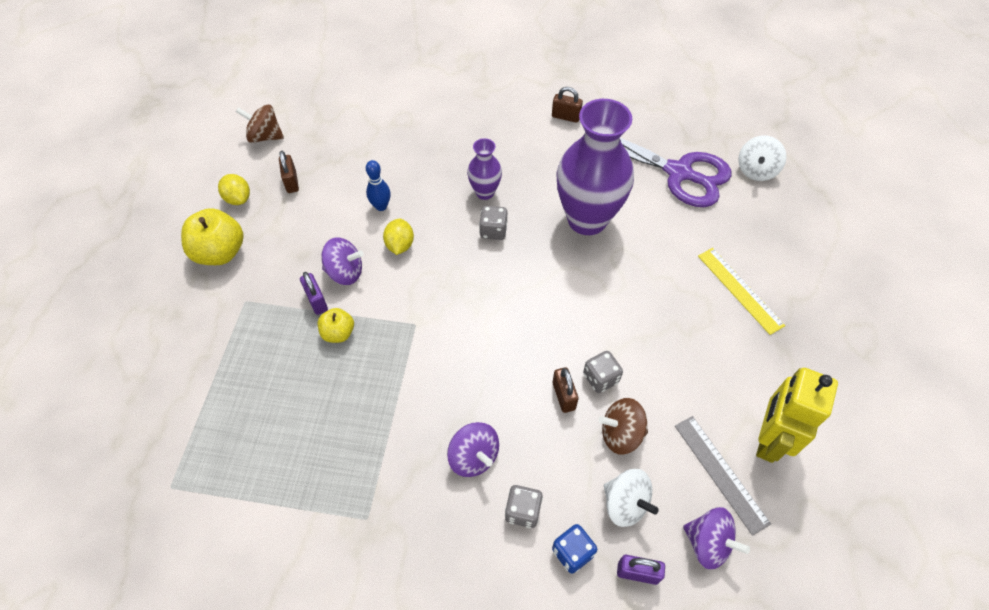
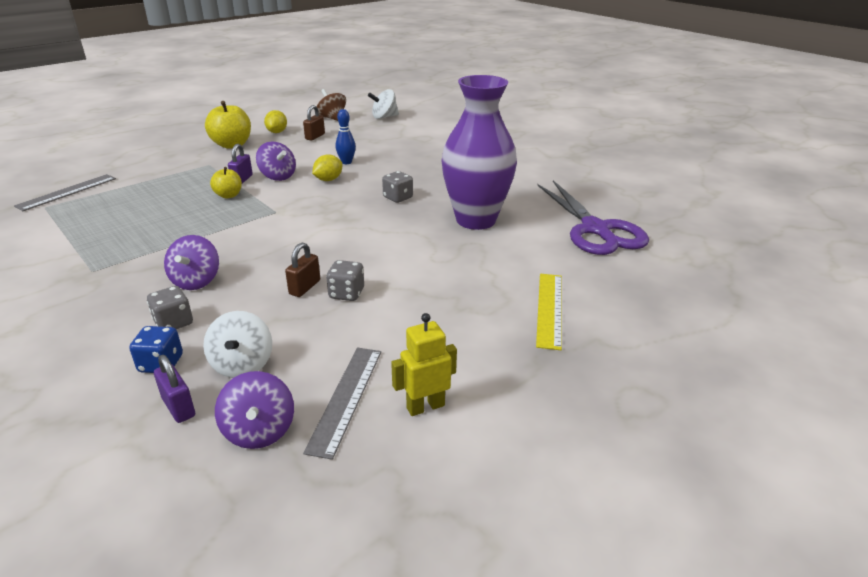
camera: 40 degrees right, 25 degrees down
purple vase [467,138,502,200] -> none
brown padlock [552,87,583,123] -> none
brown spinning top [599,398,648,455] -> none
white spinning top [738,136,786,181] -> white spinning top moved to [368,89,399,119]
yellow robot [756,368,838,463] -> yellow robot [391,313,457,416], size x0.63
none -> grey ruler [14,174,116,211]

